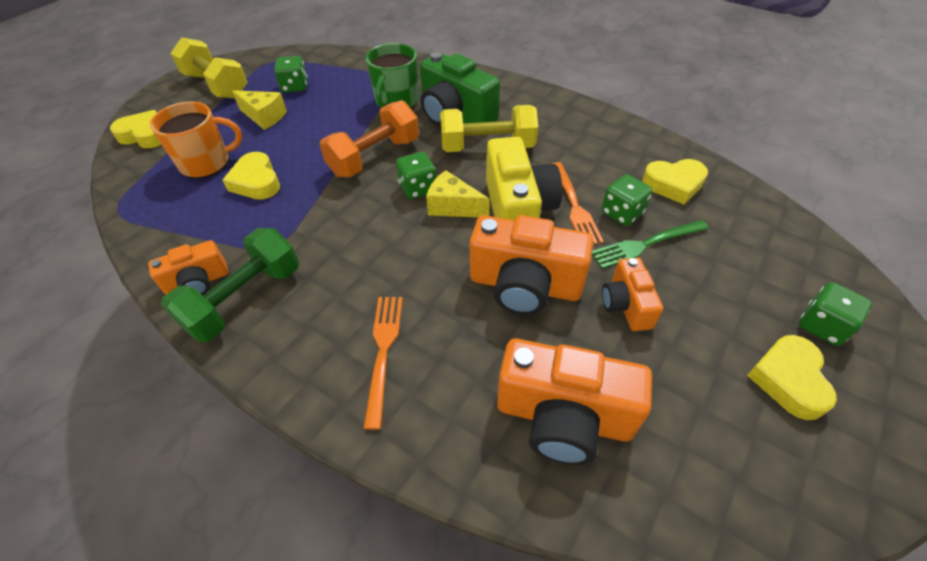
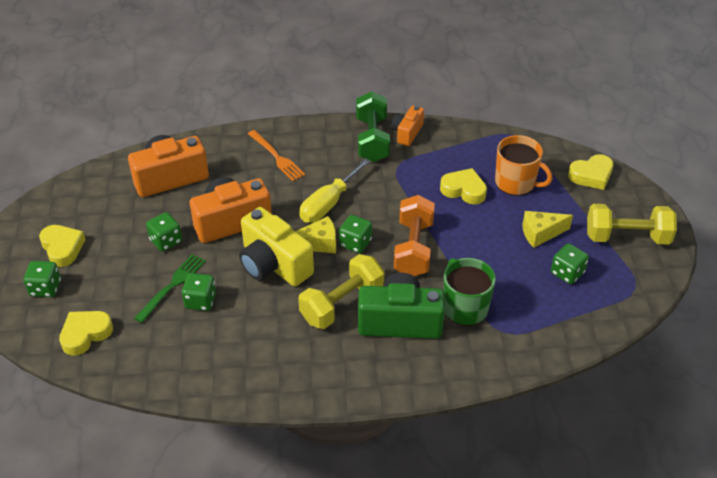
camera: 140 degrees right, 5 degrees down
orange mug [150,102,242,178] -> orange mug turned 90 degrees counterclockwise [495,135,553,196]
orange fork [552,162,604,244] -> none
orange camera [602,257,663,331] -> green dice [146,212,182,252]
yellow heart [642,159,708,204] -> yellow heart moved to [59,311,113,356]
none -> yellow screwdriver [299,158,371,223]

